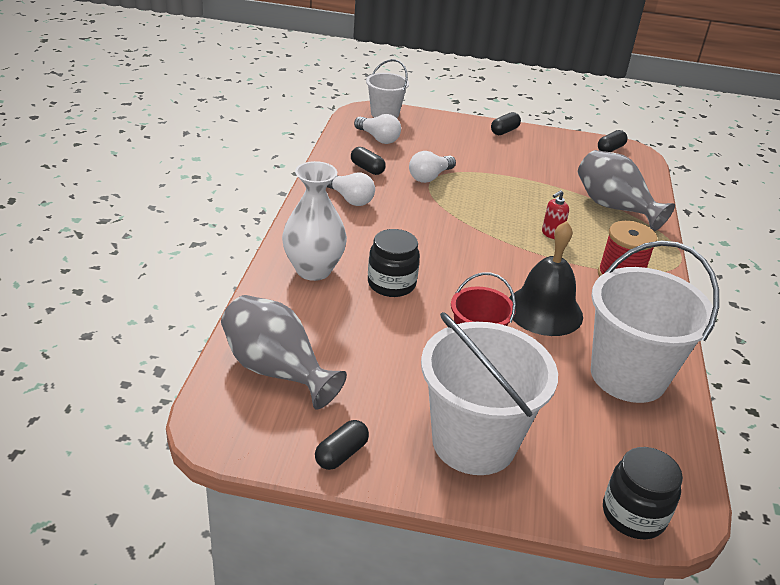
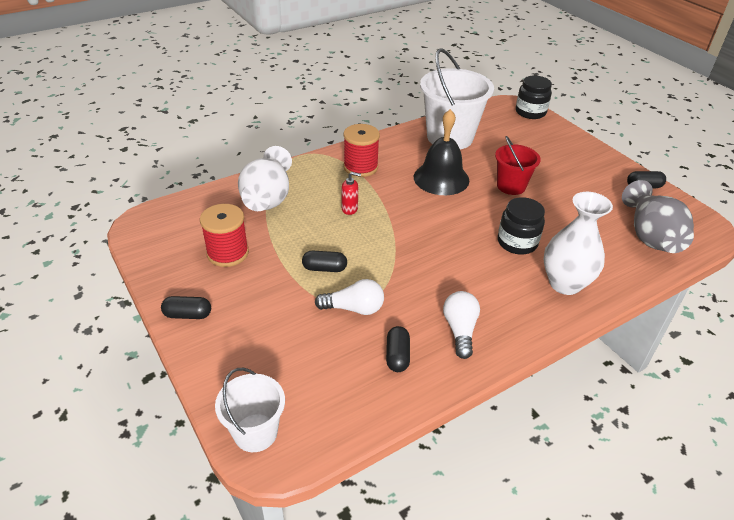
camera: 130 degrees left, 5 degrees up
white light bulb [354,114,401,144] -> none
white bucket [421,312,558,475] -> none
grey vase [578,150,675,231] -> white vase [238,146,292,211]
black capsule [598,130,627,152] -> black capsule moved to [302,250,347,272]
none -> red spool [200,204,249,267]

